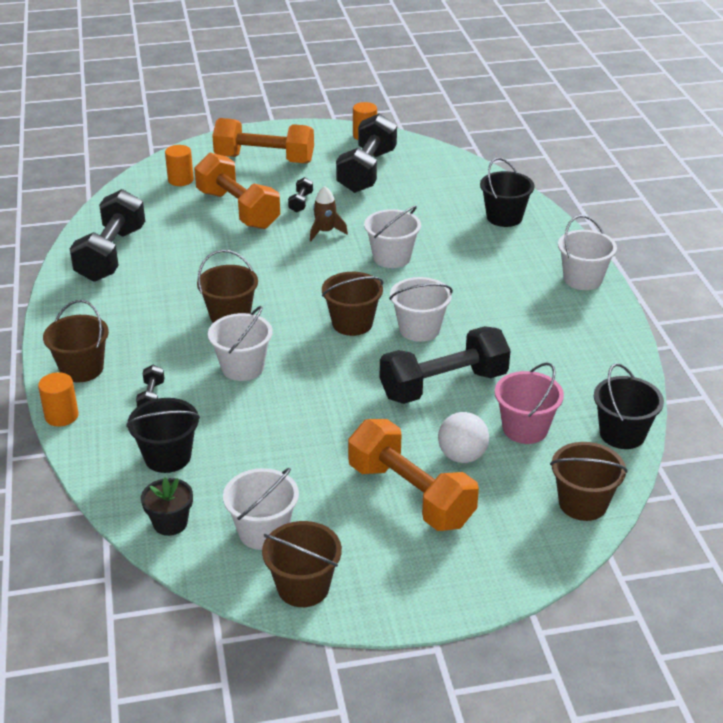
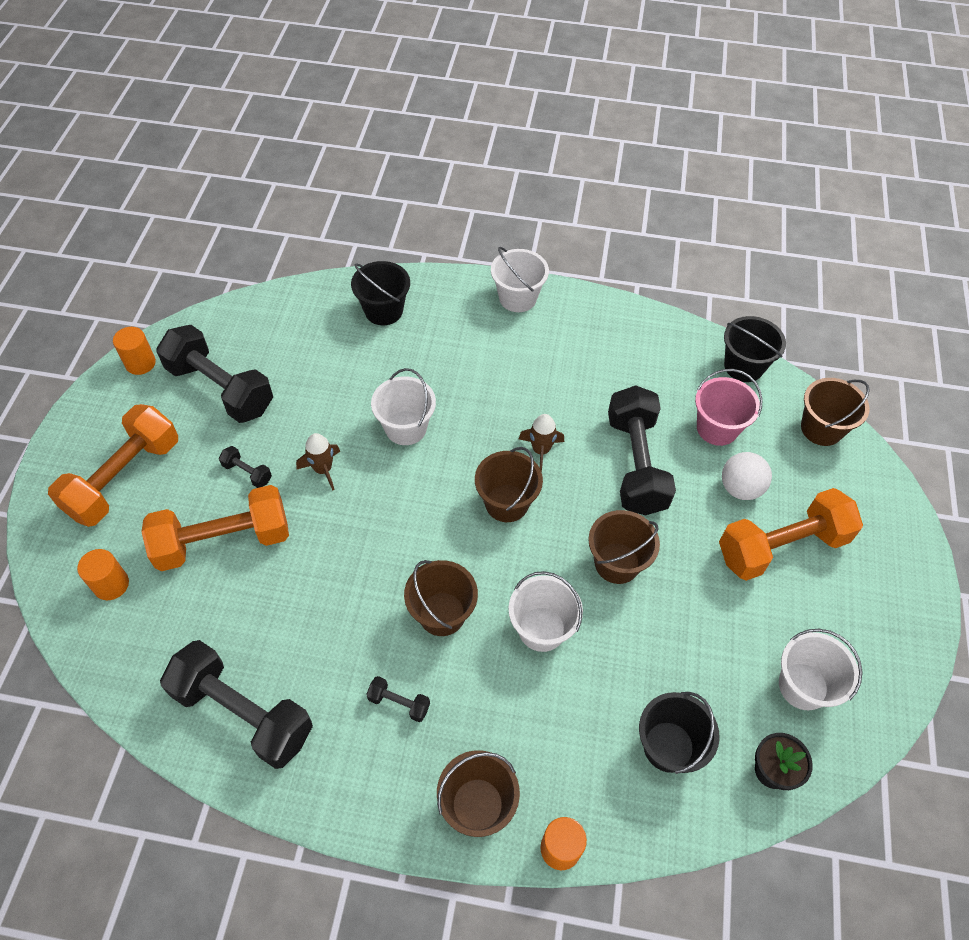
camera: 70 degrees left, 20 degrees up
black dumbbell [136,365,164,407] -> black dumbbell moved to [366,676,430,722]
brown bucket [262,521,342,607] -> brown bucket moved to [589,510,660,584]
white bucket [389,277,453,342] -> brown rocket [519,414,564,473]

